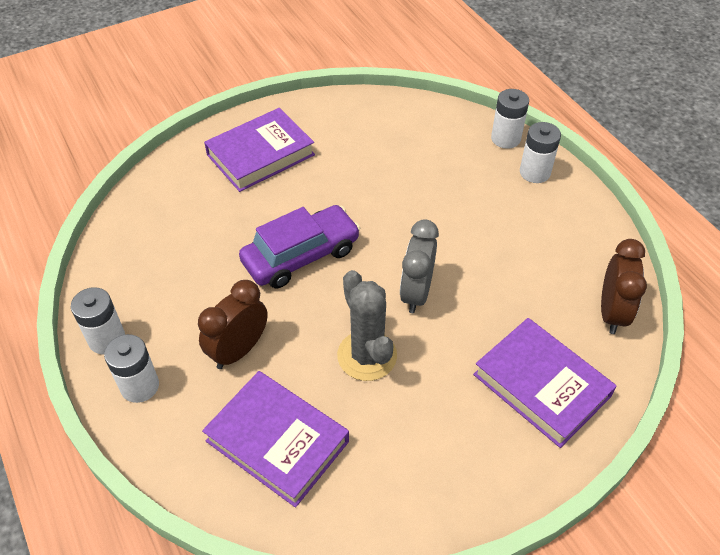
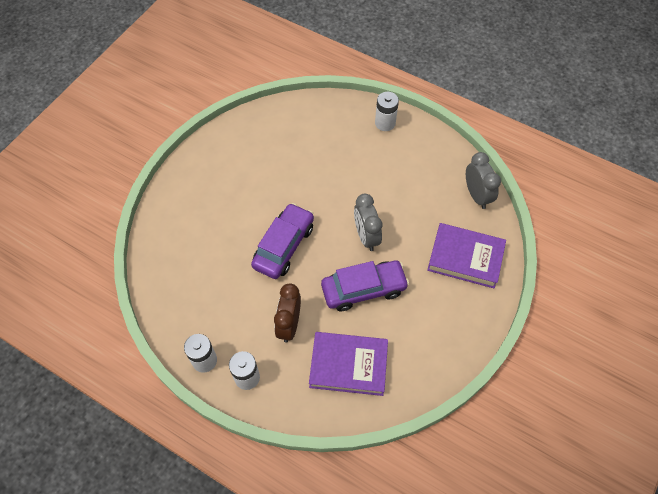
camera: 30 degrees left, 10 degrees up
purple book [204,108,315,192] -> none
grey cactus [337,270,397,381] -> purple car [321,261,409,311]
white battery [491,89,529,149] -> none
brown clock [601,239,647,334] -> grey clock [466,152,501,209]

